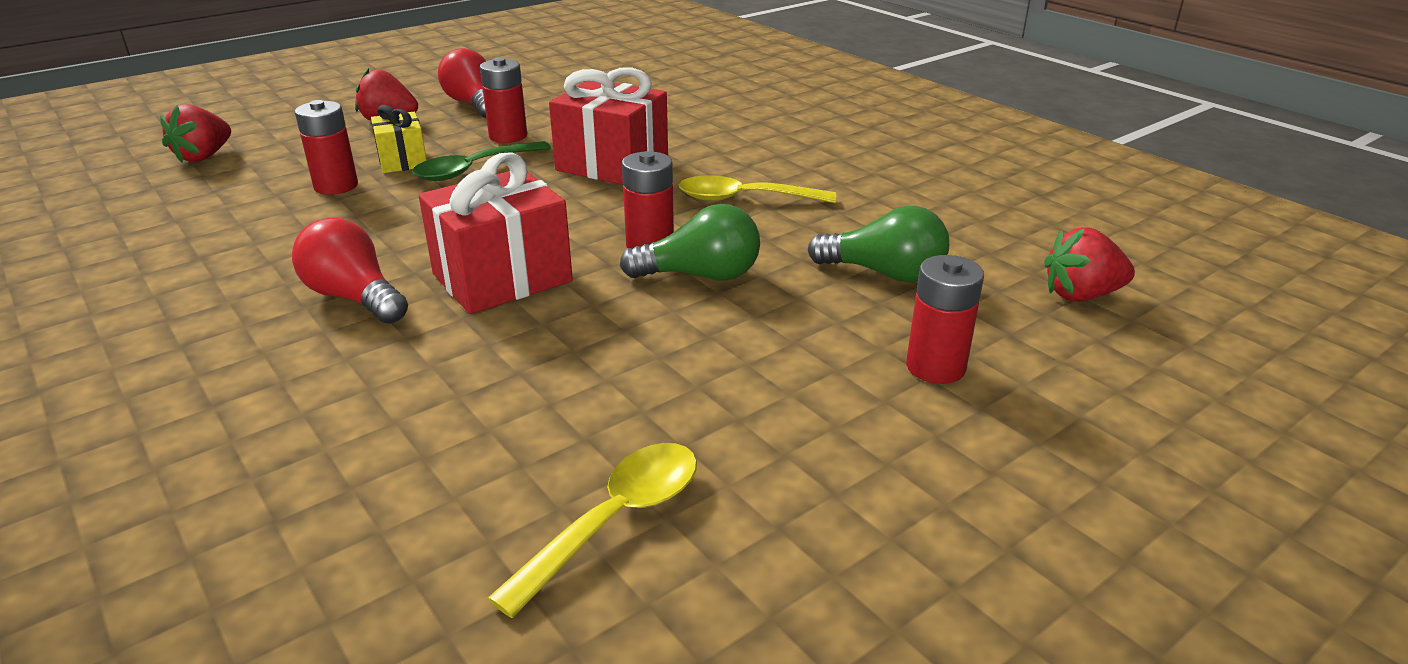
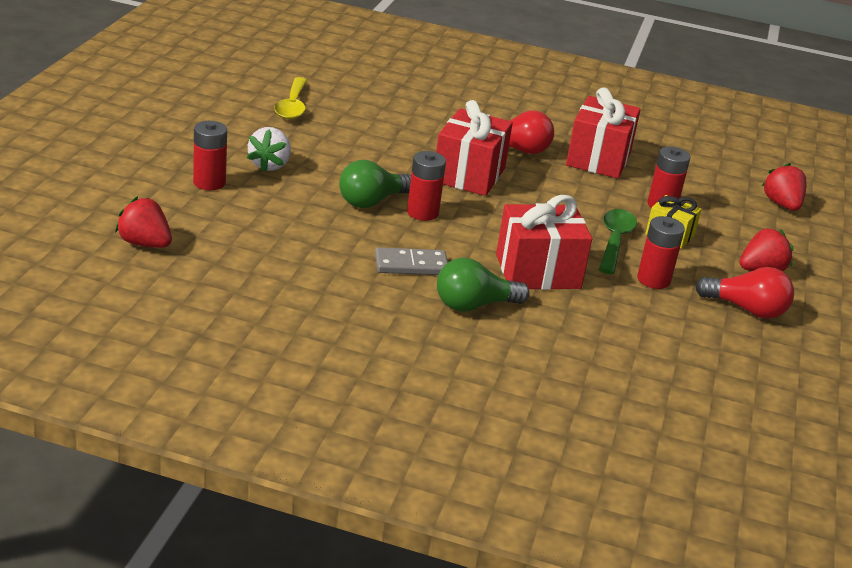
camera: 140 degrees right, 0 degrees up
yellow spoon [679,175,836,203] -> grey domino [375,247,448,275]
green light bulb [807,206,949,283] -> green light bulb moved to [437,258,530,312]
red strawberry [1044,227,1135,302] -> red strawberry turned 105 degrees counterclockwise [115,197,172,248]
none -> white strawberry [247,127,291,172]
none -> red gift [566,87,641,179]

